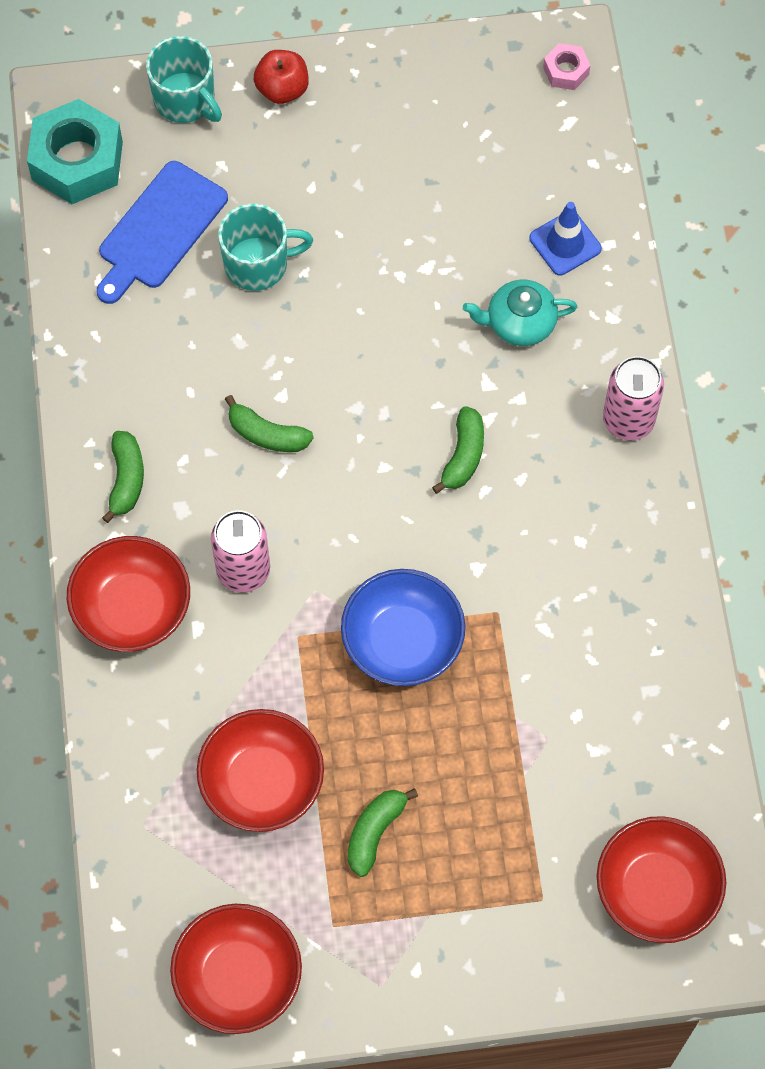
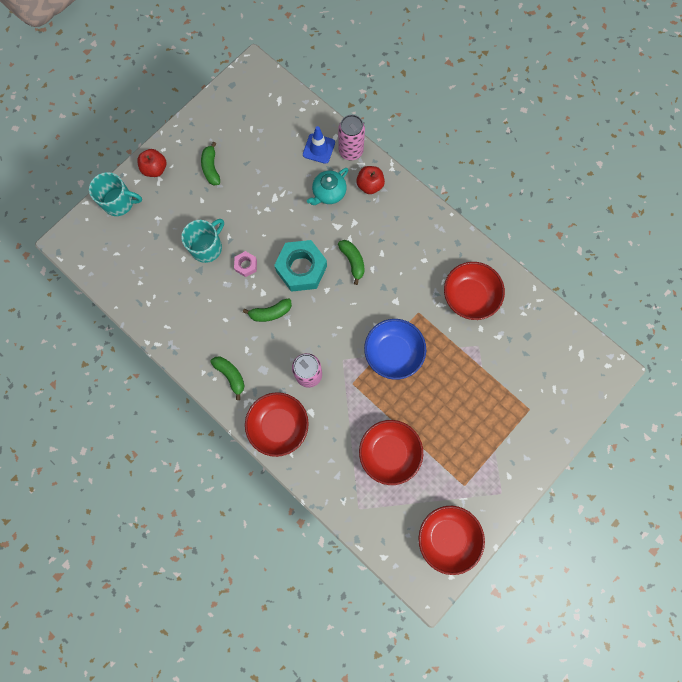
camera: 40 degrees left, 10 degrees up
turquoise nut [27,99,123,204] -> turquoise nut moved to [274,240,327,292]
blue cutting board [97,161,228,304] -> none
green banana [348,788,418,877] -> green banana moved to [201,142,220,185]
pink nut [543,43,590,90] -> pink nut moved to [234,251,257,277]
red bowl [597,816,726,943] -> red bowl moved to [444,262,505,320]
pink can [603,356,664,441] -> pink can moved to [338,115,365,160]
none -> red apple [356,166,385,194]

